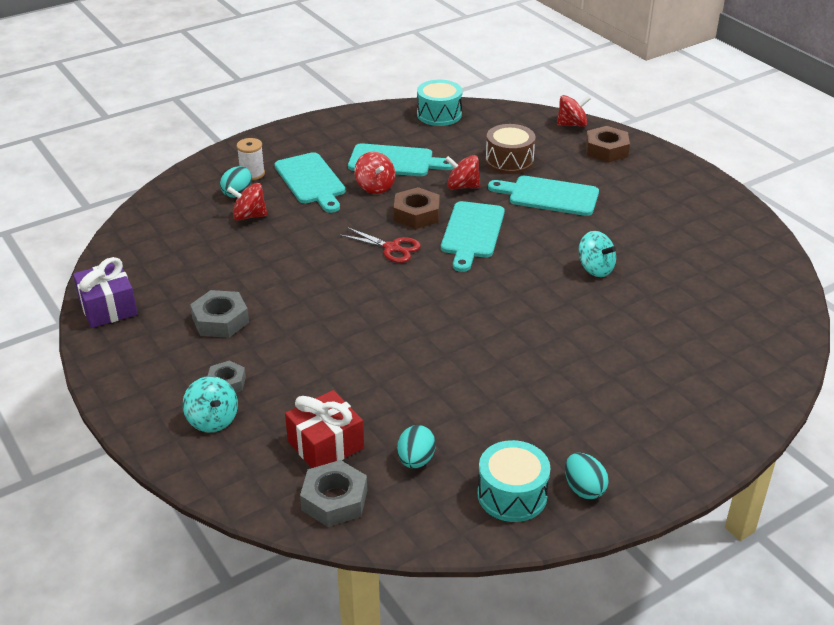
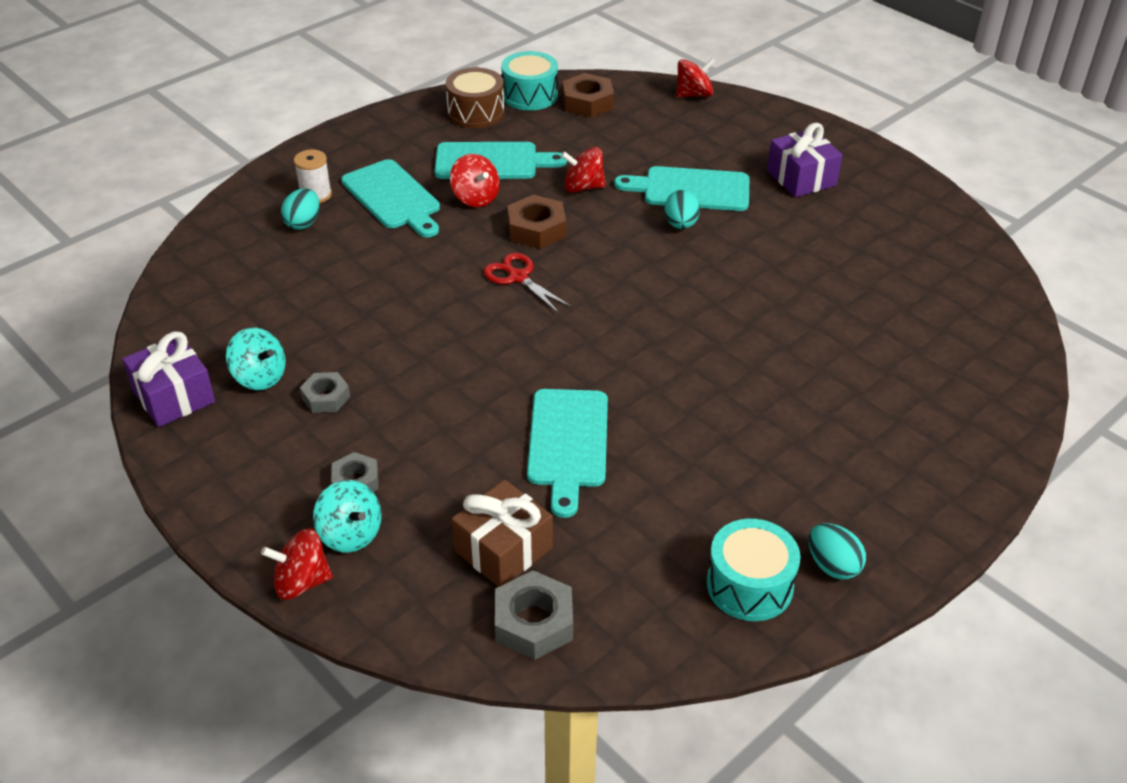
camera: 10 degrees left, 5 degrees up
grey nut [190,290,249,338] -> grey nut [300,372,350,413], size x0.65
red spinning top [227,183,268,221] -> red spinning top moved to [261,528,333,600]
red gift [285,390,364,468] -> brown gift [452,480,553,587]
red scissors [339,227,421,263] -> red scissors turned 150 degrees counterclockwise [483,253,573,314]
turquoise egg [397,425,436,469] -> turquoise egg moved to [664,190,700,229]
turquoise cutting board [441,201,505,272] -> turquoise cutting board moved to [527,389,608,518]
brown drum [486,124,535,174] -> brown drum moved to [445,67,504,128]
turquoise spinning top [578,231,616,277] -> turquoise spinning top moved to [226,328,286,390]
brown nut [586,126,630,163] -> brown nut moved to [562,73,614,118]
none -> purple gift [767,123,842,197]

